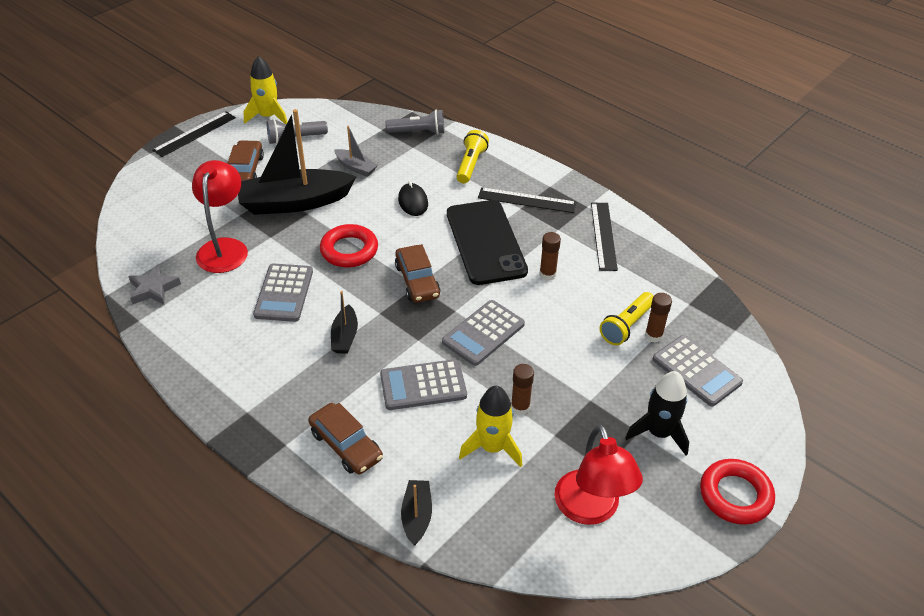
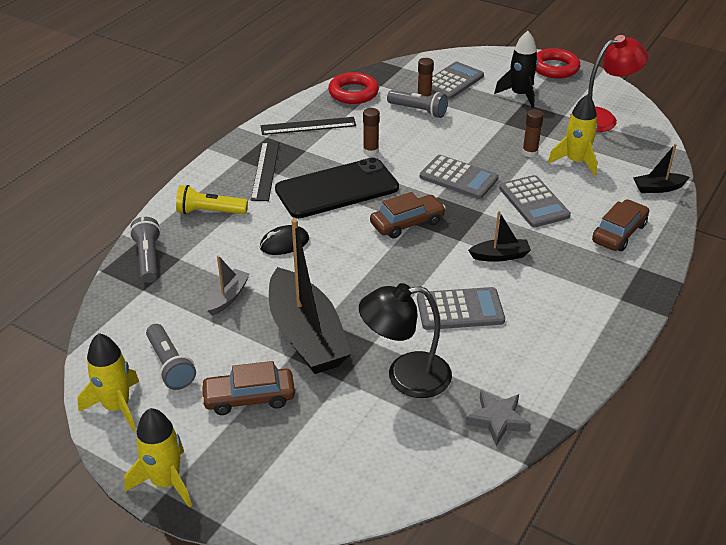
camera: 100 degrees left, 5 degrees down
black ruler [152,111,236,157] -> yellow rocket [124,408,192,507]
red lamp [192,160,248,273] -> black lamp [359,283,452,398]
red ring [320,224,378,268] -> red ring moved to [328,72,379,104]
yellow flashlight [599,292,653,345] -> grey flashlight [387,90,448,118]

